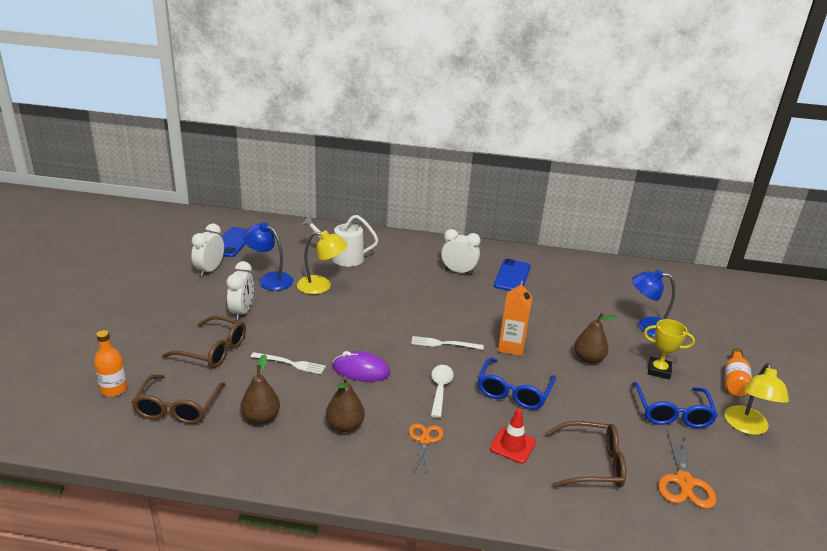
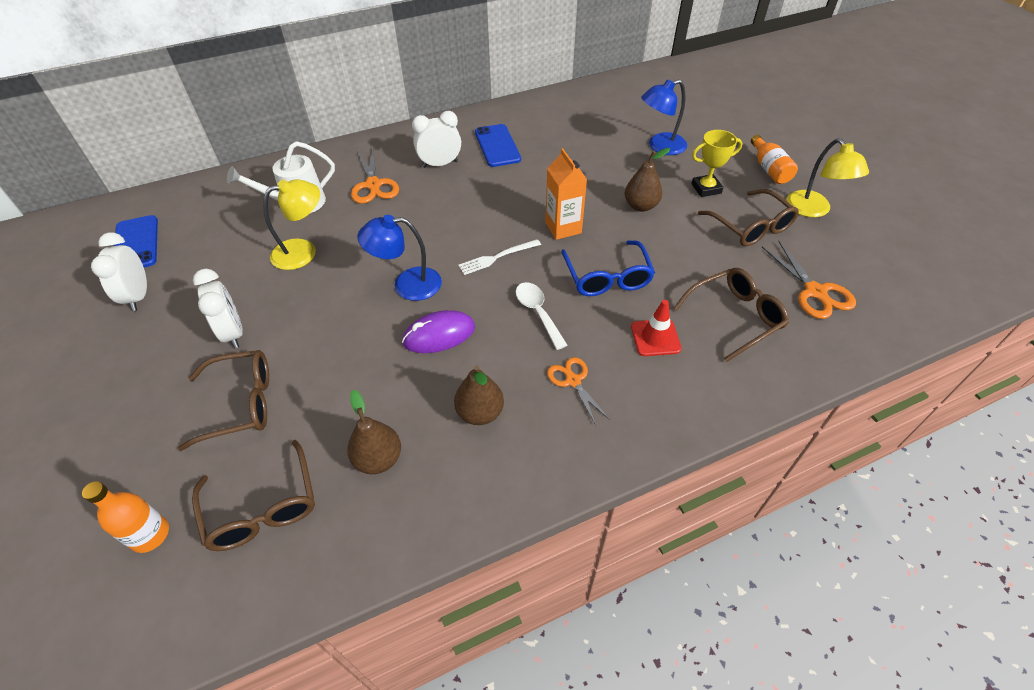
camera: 30 degrees left, 20 degrees up
blue lamp [243,223,293,291] -> blue lamp moved to [357,215,442,301]
white fork [251,352,326,374] -> none
blue glasses [632,382,718,428] -> brown glasses [698,189,799,246]
none -> orange scissors [351,149,399,204]

